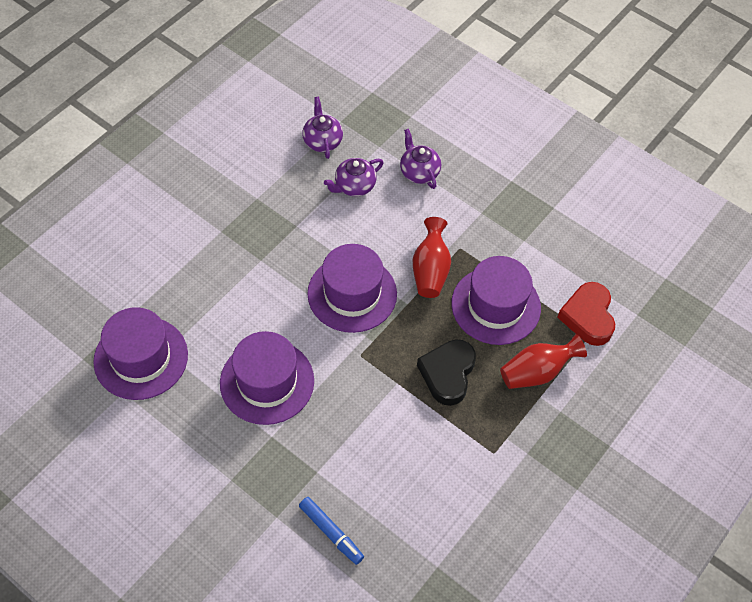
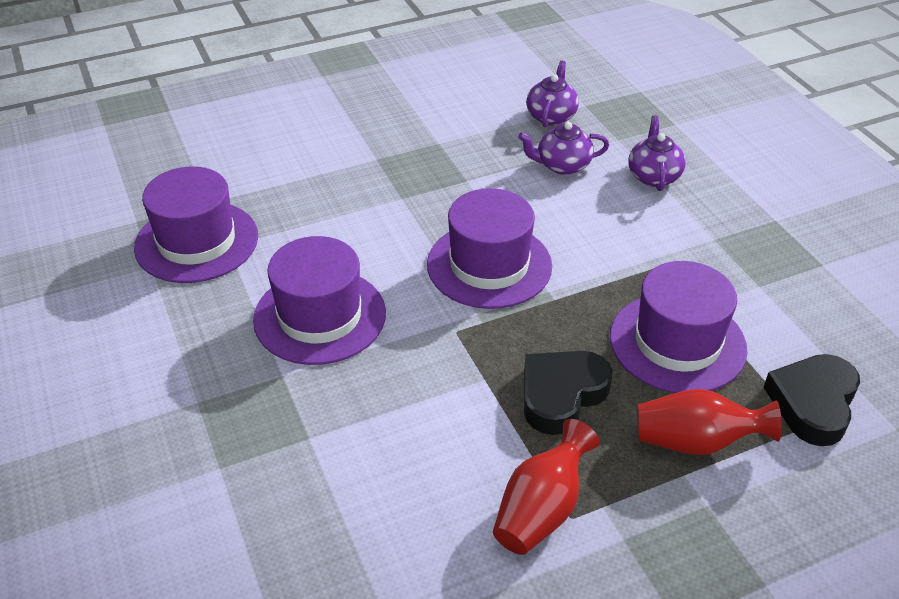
camera: 30 degrees right, 15 degrees down
blue marker [299,497,364,565] -> none
red vase [413,217,451,298] -> red vase moved to [493,419,600,555]
red heart [557,282,615,346] -> black heart [763,354,860,446]

